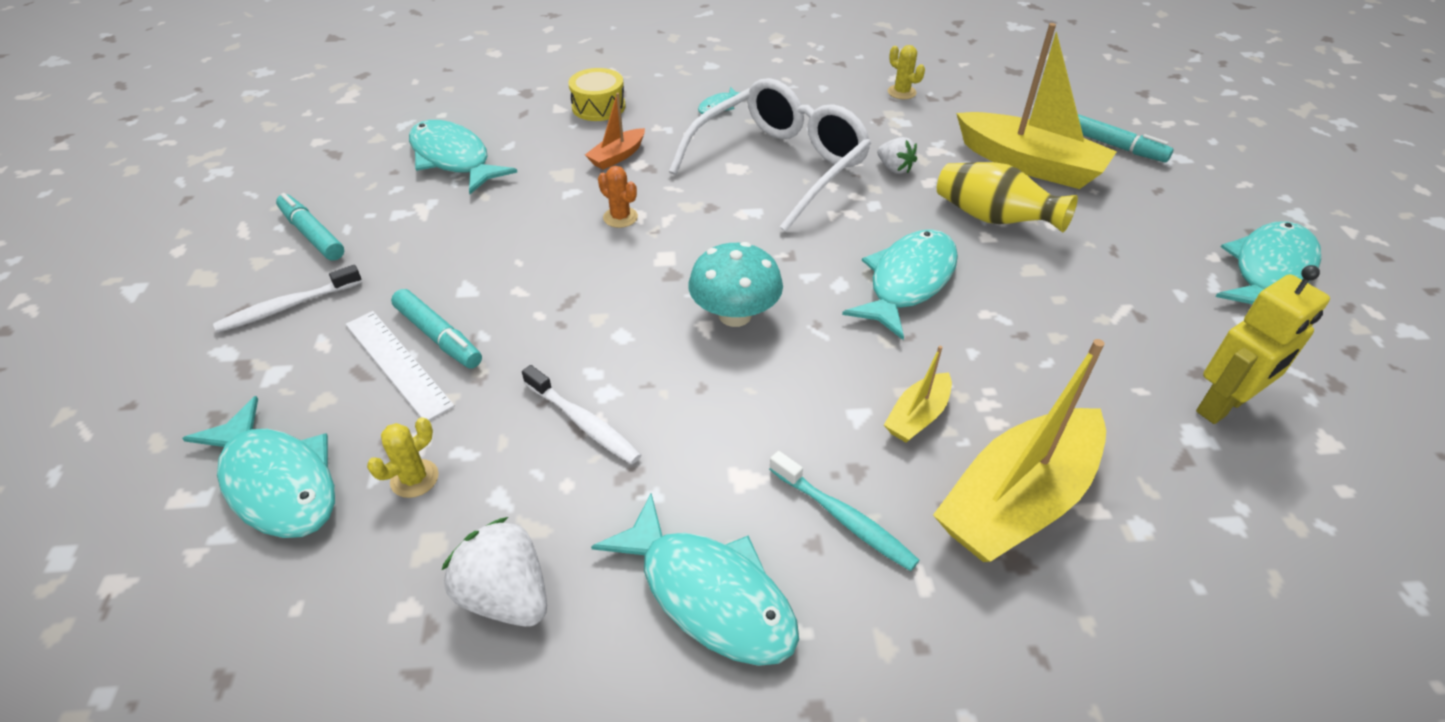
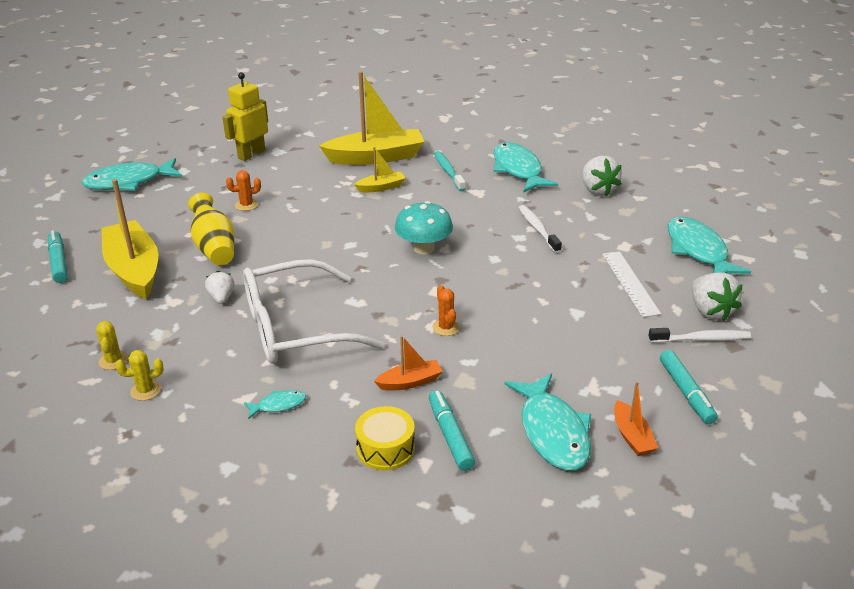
camera: 150 degrees left, 10 degrees down
yellow cactus [367,417,439,498] -> yellow cactus moved to [115,350,164,401]
turquoise marker [391,289,482,369] -> turquoise marker moved to [429,390,475,471]
turquoise fish [842,229,958,340] -> none
yellow robot [1196,265,1330,424] -> yellow robot turned 45 degrees counterclockwise [222,72,268,161]
none -> orange cactus [226,170,261,211]
none -> orange boat [614,381,658,456]
none -> white strawberry [692,272,743,321]

